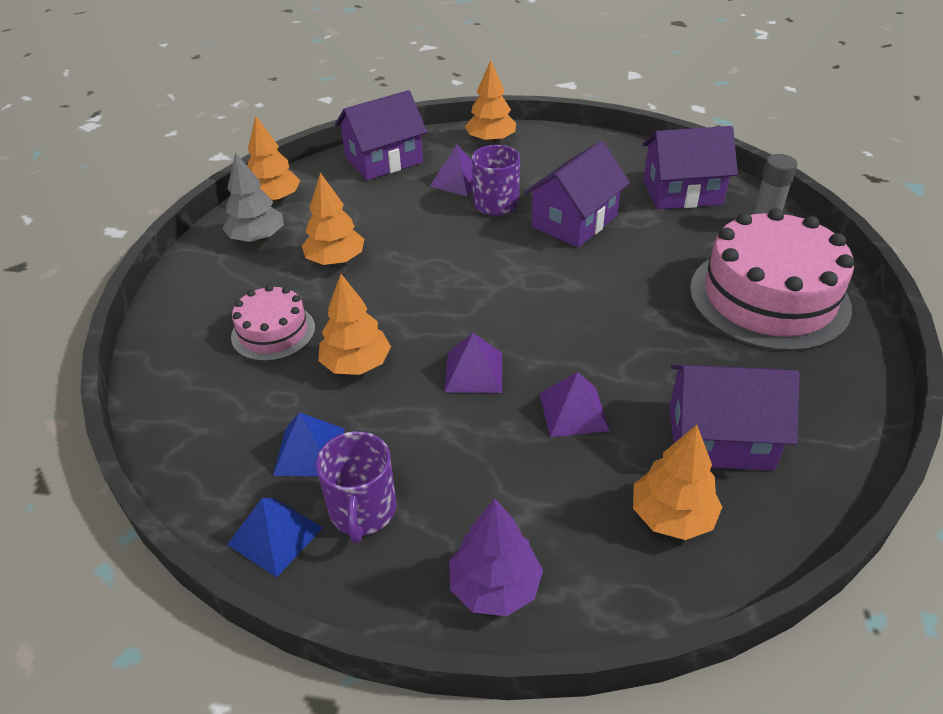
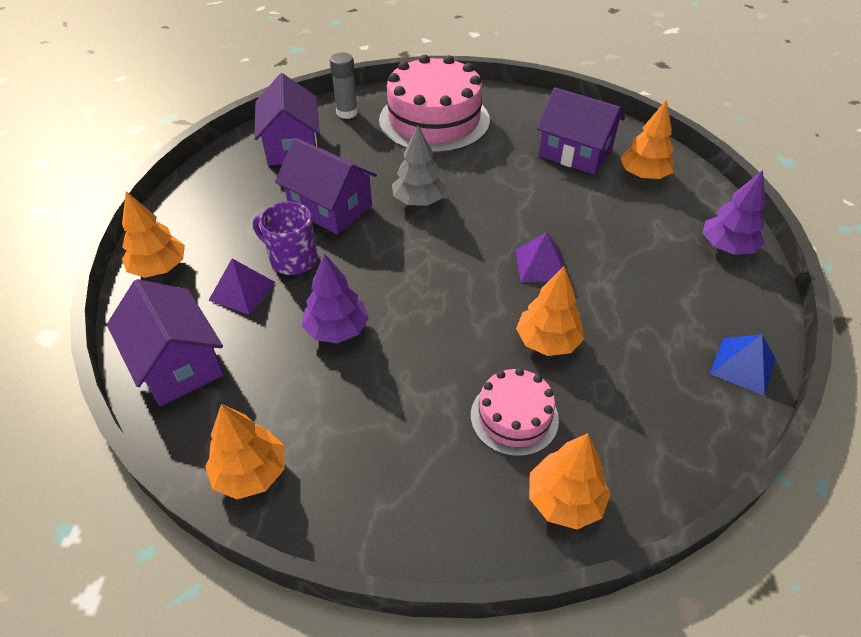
camera: 95 degrees left, 5 degrees up
grey tree [222,152,284,242] -> grey tree moved to [392,125,447,206]
blue pyramid [273,412,345,477] -> none
orange tree [302,173,364,265] -> orange tree moved to [529,433,611,529]
purple mug [316,431,396,543] -> none
purple pyramid [539,372,610,437] -> none
purple house [669,364,800,471] -> purple house turned 60 degrees counterclockwise [537,87,625,174]
none -> purple tree [302,253,369,343]

